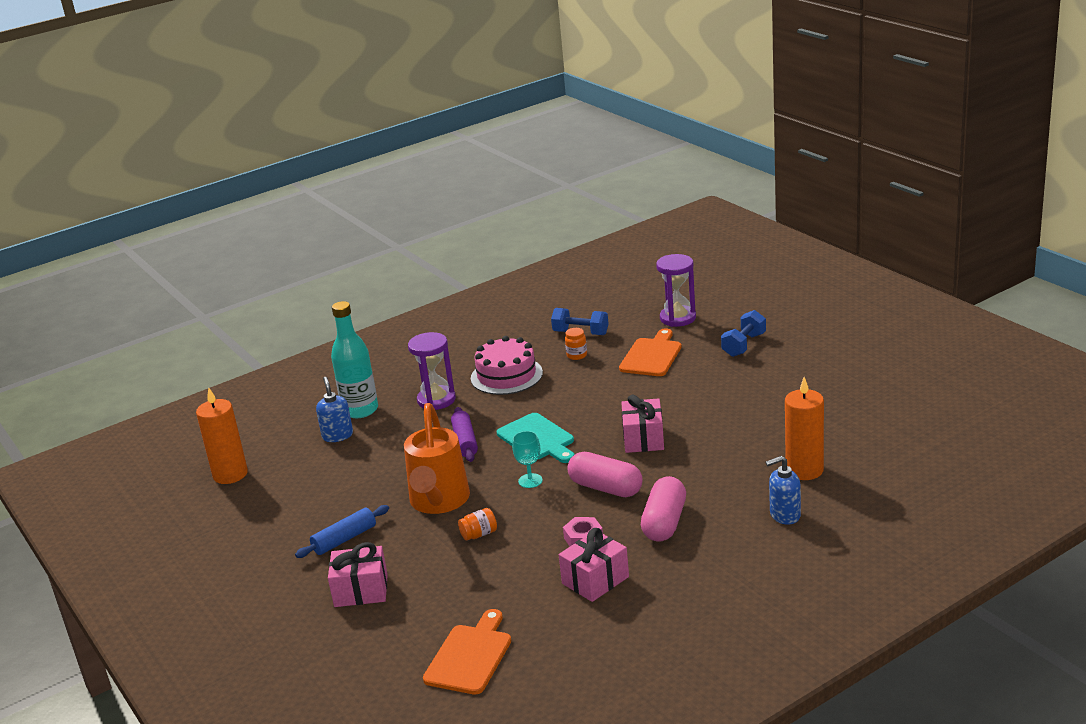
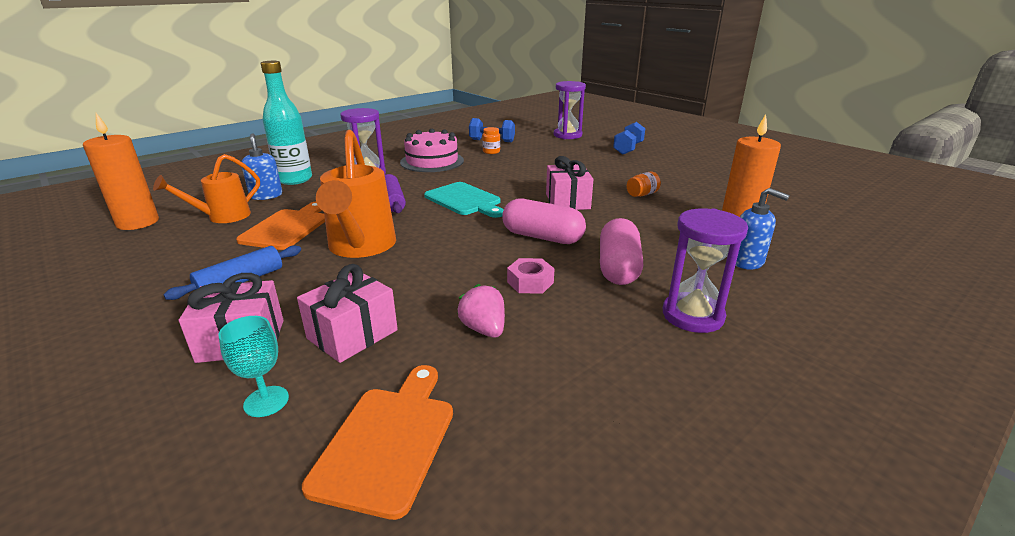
camera: 10 degrees left, 0 degrees up
orange jar [458,508,497,540] -> orange jar moved to [627,171,661,197]
turquoise goblet [512,431,543,488] -> turquoise goblet moved to [218,316,289,417]
pink gift [559,528,629,602] -> pink gift moved to [297,264,398,363]
orange cutting board [619,329,682,376] -> orange cutting board moved to [236,202,325,250]
blue soap dispenser [766,456,801,525] -> blue soap dispenser turned 120 degrees counterclockwise [735,188,790,269]
none -> orange watering can [153,154,260,223]
none -> pink strawberry [457,284,505,338]
none -> purple hourglass [663,208,748,333]

